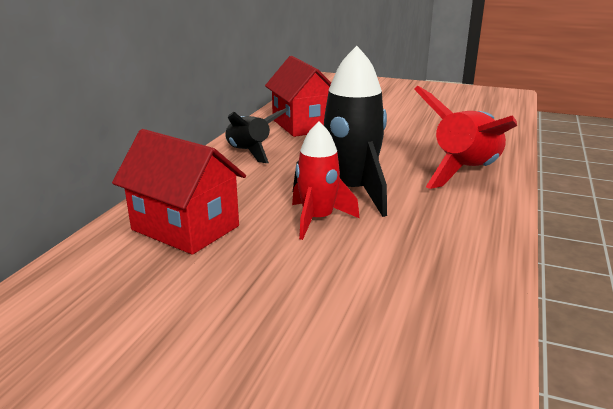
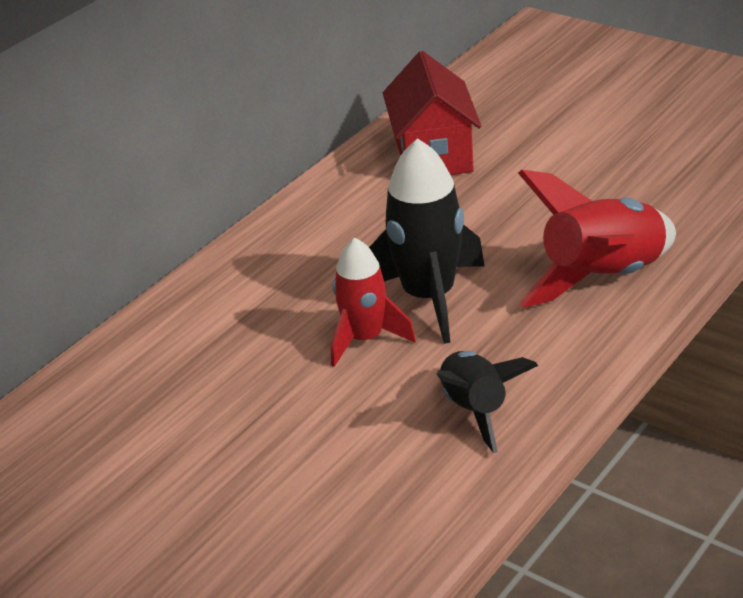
camera: 20 degrees right, 10 degrees up
red house [112,129,246,255] -> none
black rocket [225,108,288,163] -> black rocket moved to [436,351,538,453]

